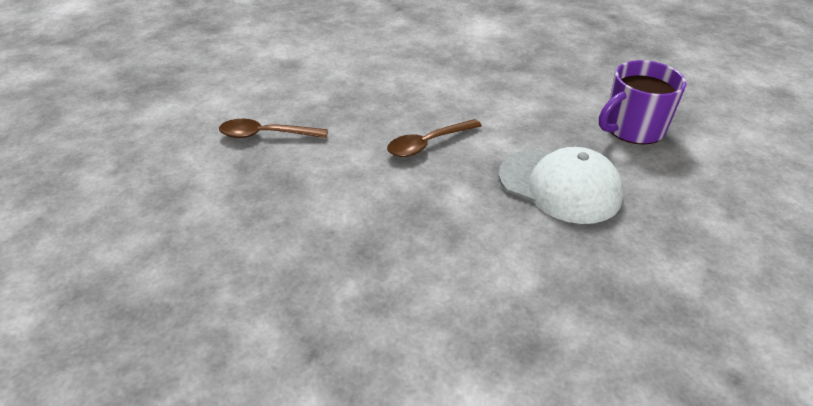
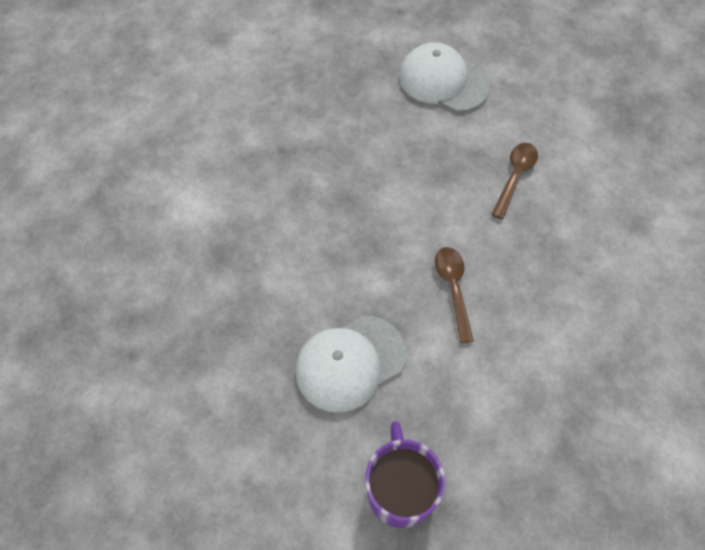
camera: 115 degrees right, 20 degrees up
none -> white cap [399,42,490,112]

